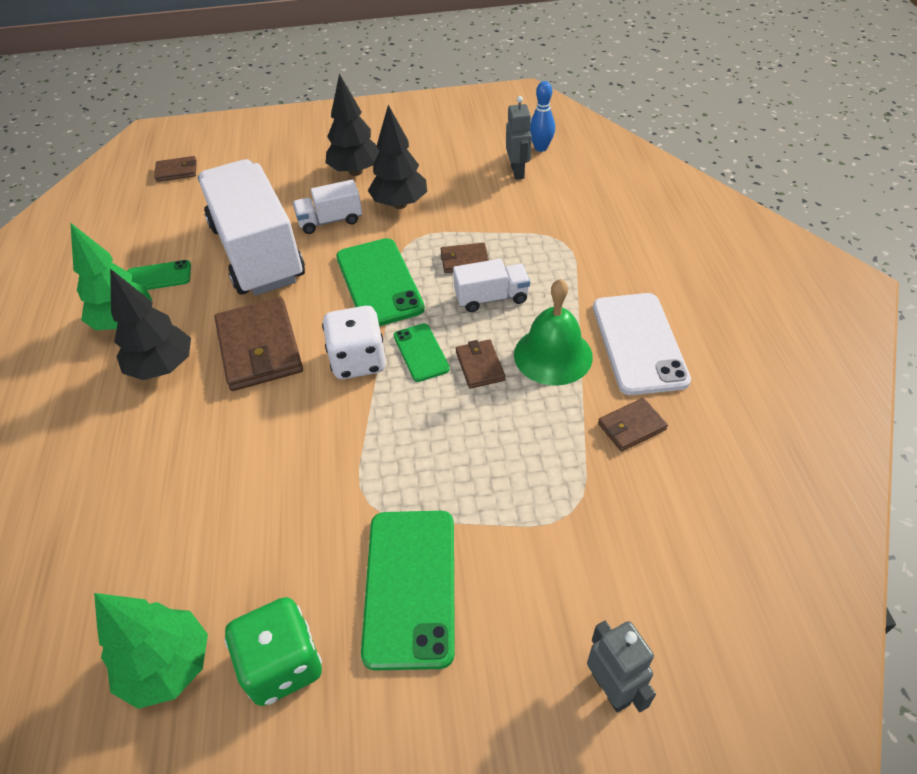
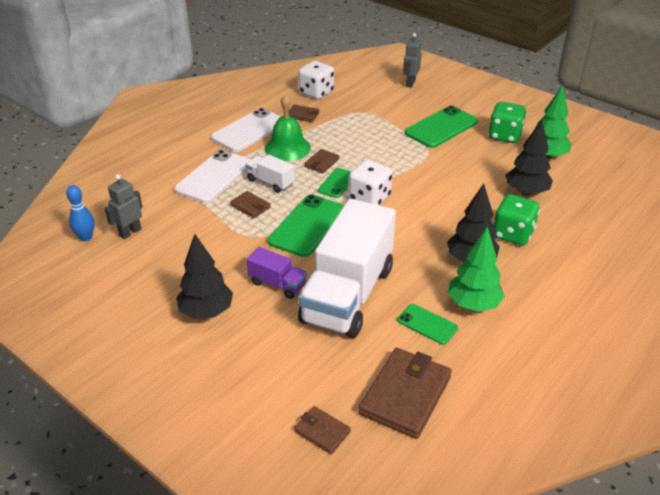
camera: 135 degrees left, 10 degrees down
brown wallet [214,297,303,391] -> brown wallet moved to [359,348,452,439]
white truck [293,180,362,234] -> purple truck [247,247,307,299]
black tree [368,105,427,209] -> black tree moved to [505,120,553,196]
none -> white phone [174,150,251,203]
none -> white dice [298,61,334,99]
none -> green dice [494,194,540,246]

